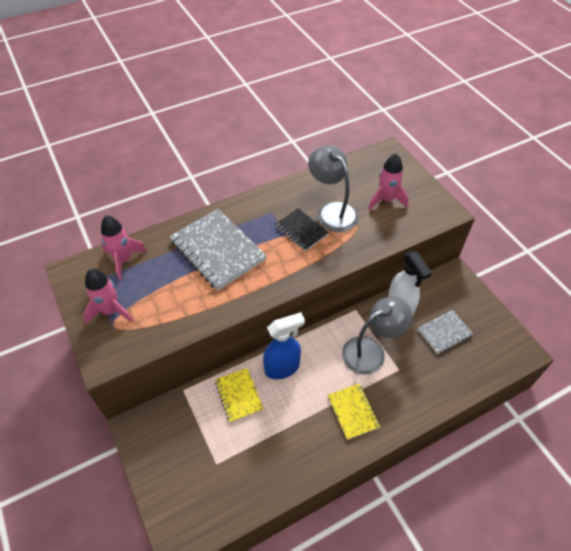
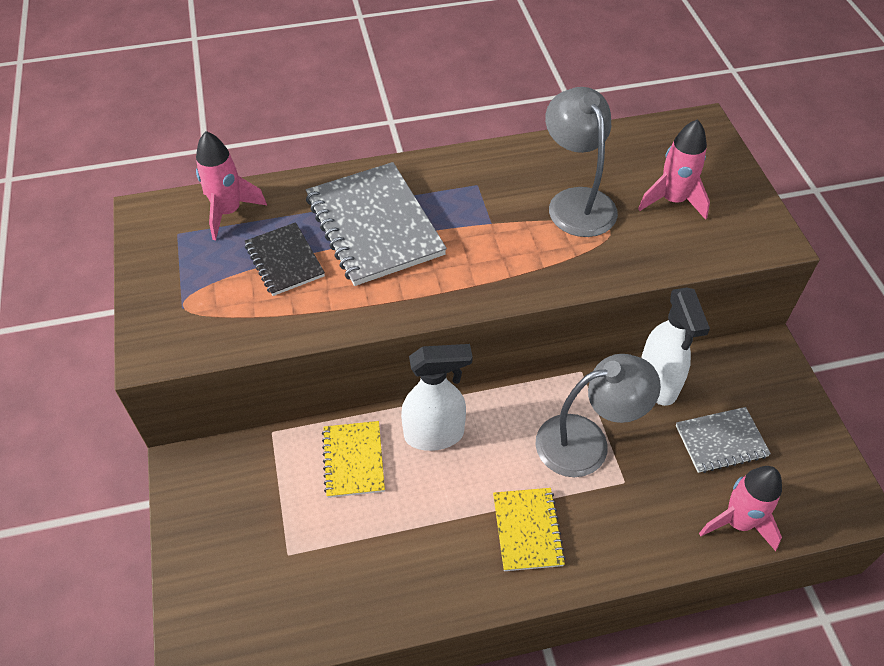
camera: 15 degrees right, 0 degrees up
pink rocket [83,268,133,324] -> pink rocket moved to [699,466,782,551]
blue spray bottle [263,312,305,379] -> white spray bottle [401,344,473,451]
black notebook [275,208,329,251] -> black notebook moved to [244,222,325,296]

